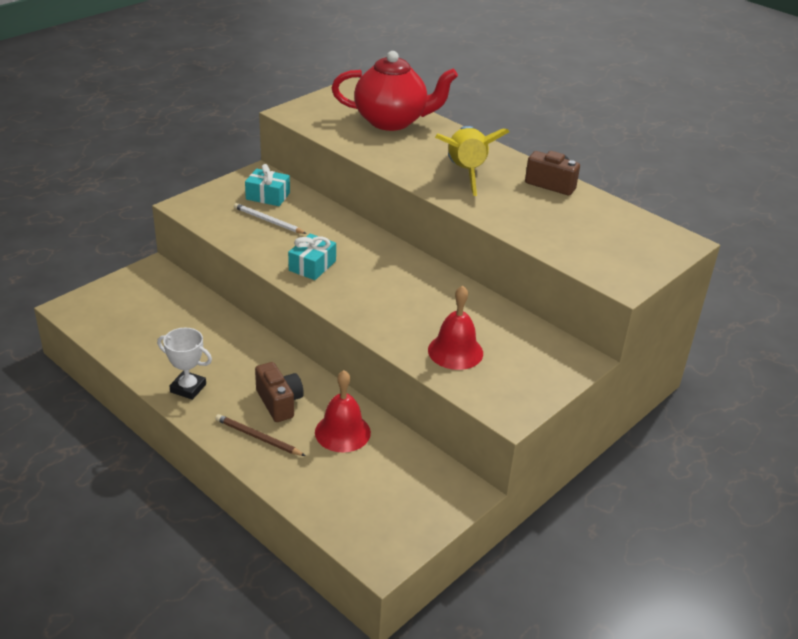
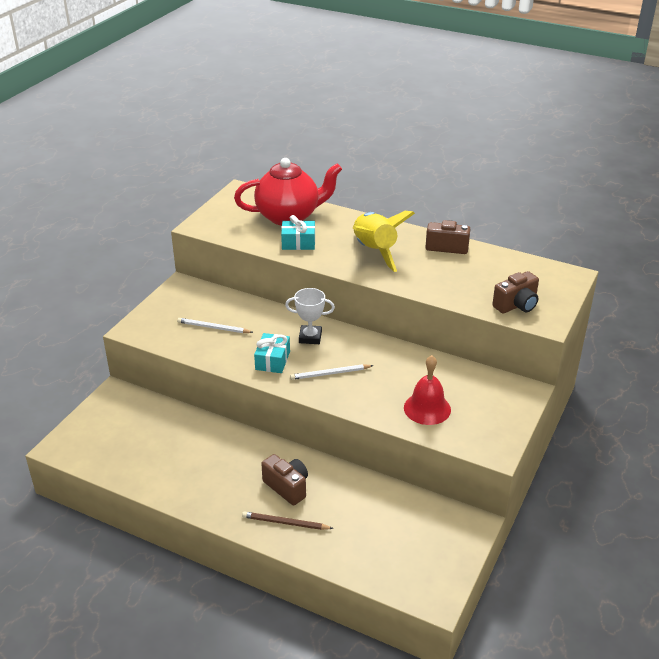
camera: 15 degrees left, 0 degrees up
white trophy [157,328,212,400] -> white trophy moved to [285,288,335,344]
turquoise gift [245,164,290,206] -> turquoise gift moved to [281,215,315,250]
red bell [315,370,371,453] -> none
none -> white pencil [290,364,374,380]
none -> brown camera [492,271,539,314]

